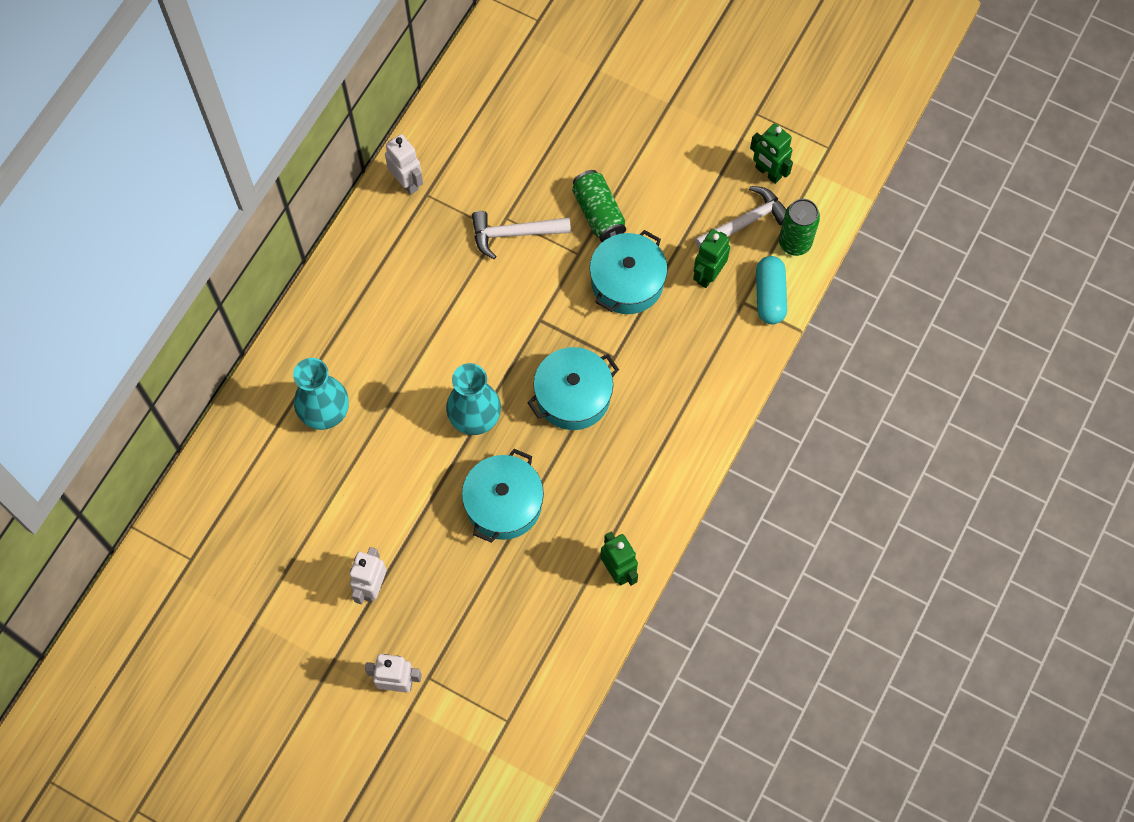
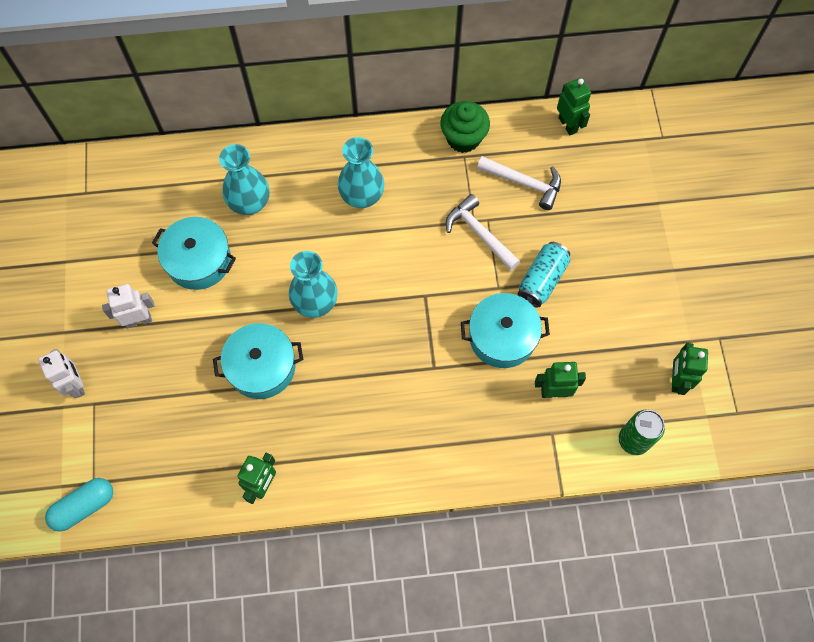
camera: 55 degrees right, 0 degrees up
white robot [385,134,423,195] -> green cupcake [441,101,490,153]
turquoise pot [527,347,619,430] -> turquoise pot moved to [152,217,236,290]
green can [572,170,626,242] -> turquoise can [517,242,571,307]
white hammer [695,186,786,249] -> white hammer moved to [477,156,561,210]
turquoise capsule [756,256,787,324] -> turquoise capsule moved to [45,478,113,532]
none -> turquoise vase [338,137,384,208]
none -> green robot [557,78,591,135]

